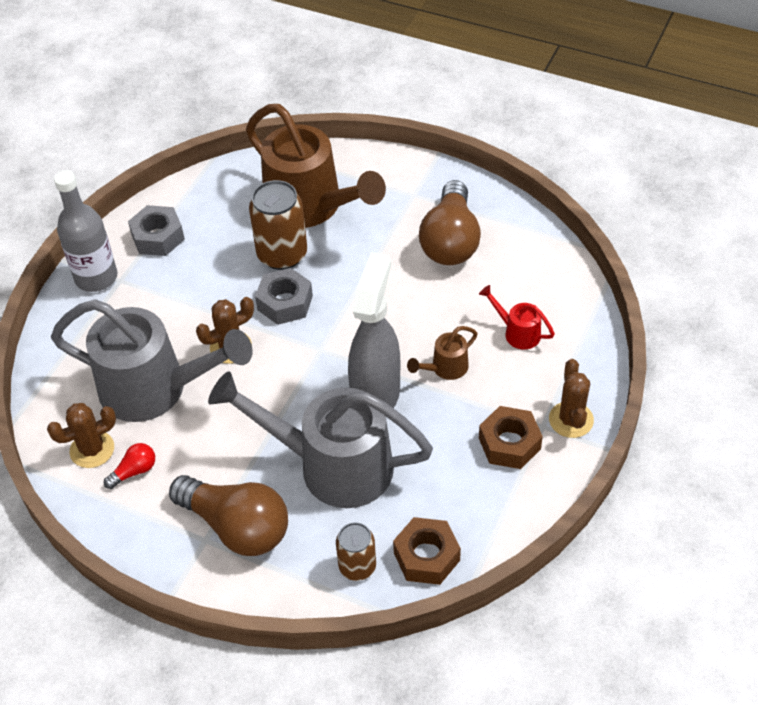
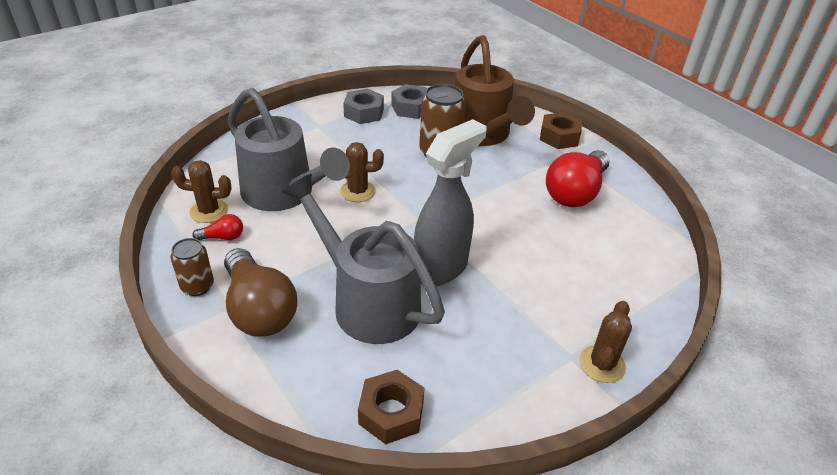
camera: 25 degrees right, 10 degrees down
grey bottle [54,170,117,292] -> none
grey nut [255,268,313,325] -> grey nut moved to [391,84,427,119]
brown can [336,522,376,581] -> brown can moved to [171,238,214,296]
brown watering can [407,326,477,380] -> none
brown light bulb [419,180,481,265] -> red light bulb [546,150,610,207]
red watering can [479,285,555,350] -> none
brown nut [479,406,543,469] -> brown nut moved to [540,112,582,149]

